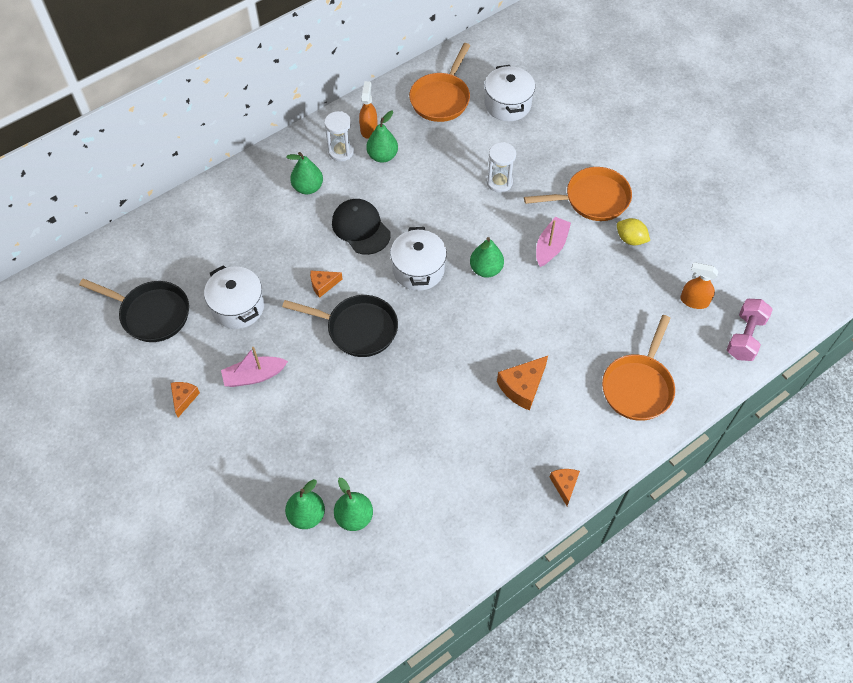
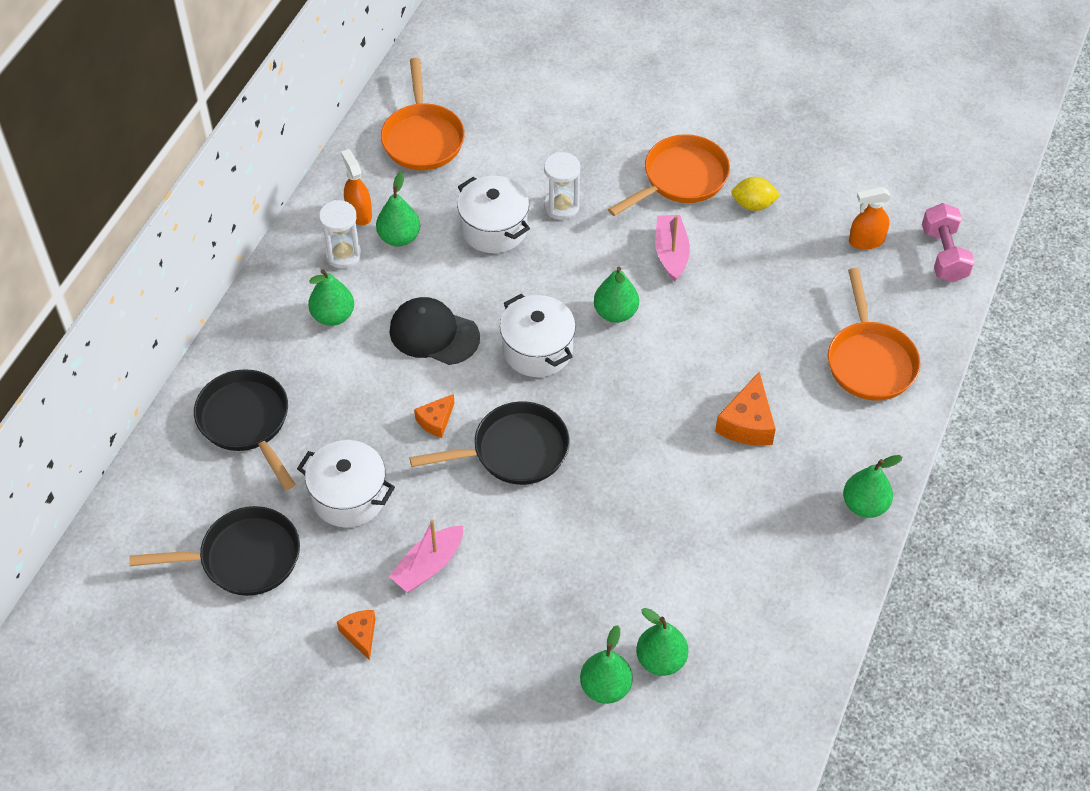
camera: 30 degrees left, 5 degrees down
white pot [485,65,535,121] -> white pot moved to [457,176,530,253]
orange cheese [549,469,580,506] -> green pear [843,455,902,518]
none -> black pan [194,369,296,490]

